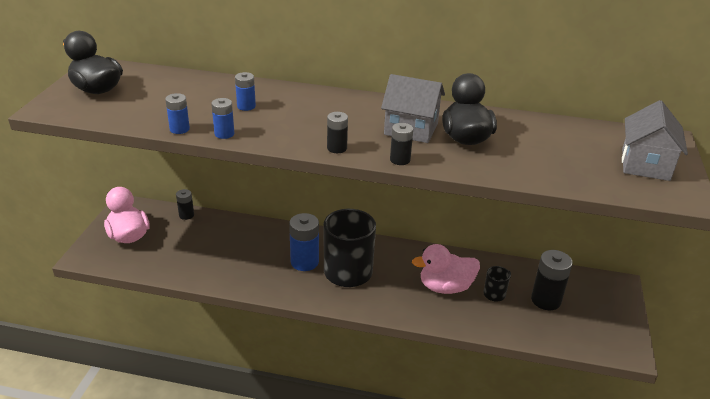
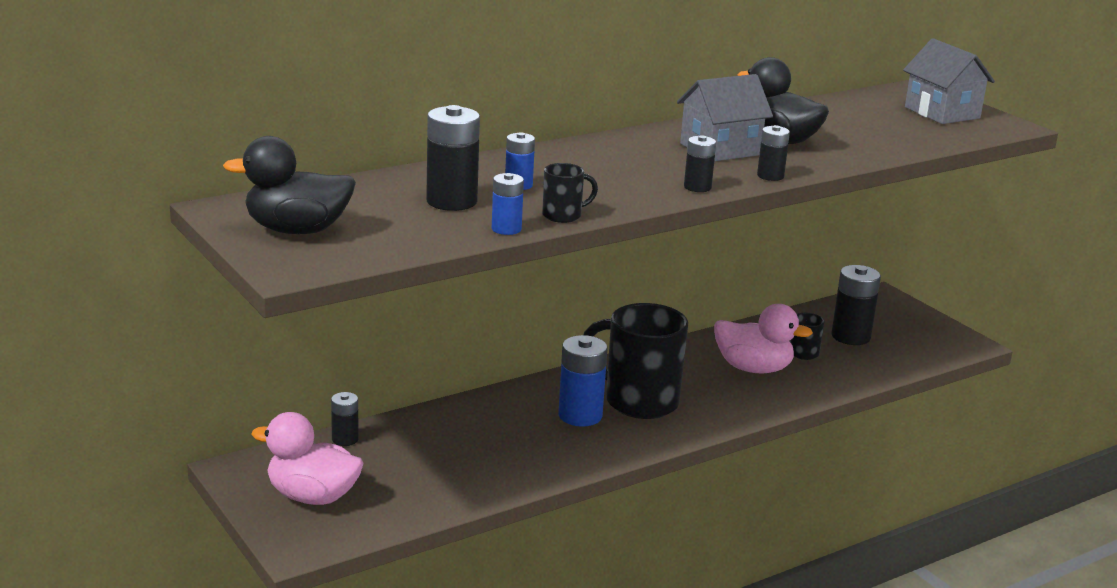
camera: 45 degrees left, 10 degrees down
blue battery [211,98,234,139] -> black mug [542,163,598,223]
pink duck [412,244,480,294] -> pink duck turned 105 degrees counterclockwise [714,304,813,374]
none -> black battery [426,105,480,211]

